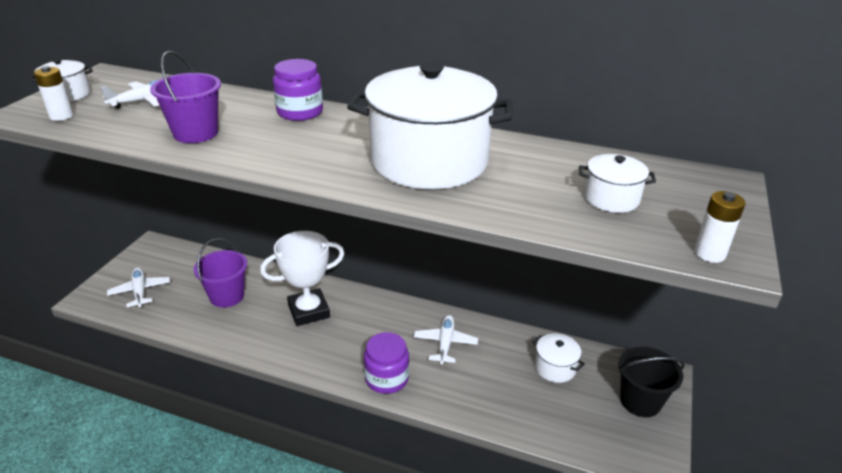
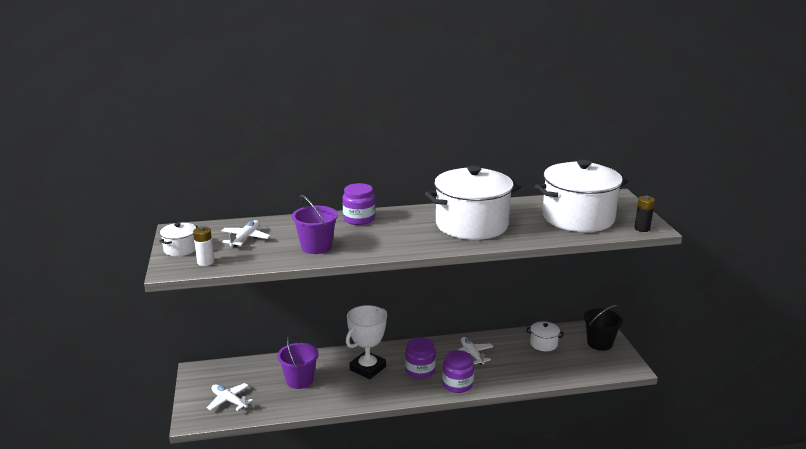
camera: 30 degrees left, 10 degrees down
white pot [579,154,656,213] -> white pot [535,160,629,232], size x2.32
white battery [694,191,745,263] -> black battery [634,196,655,232]
none -> purple jar [405,337,436,379]

